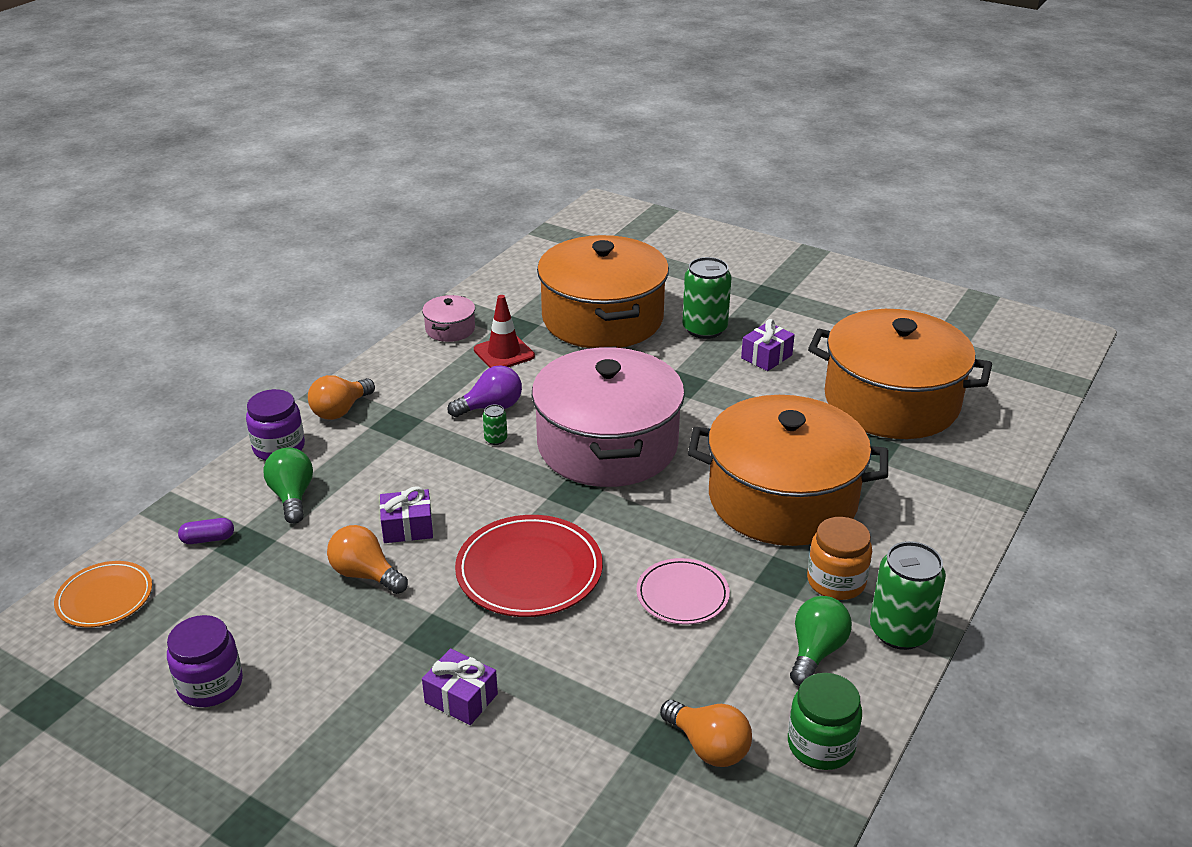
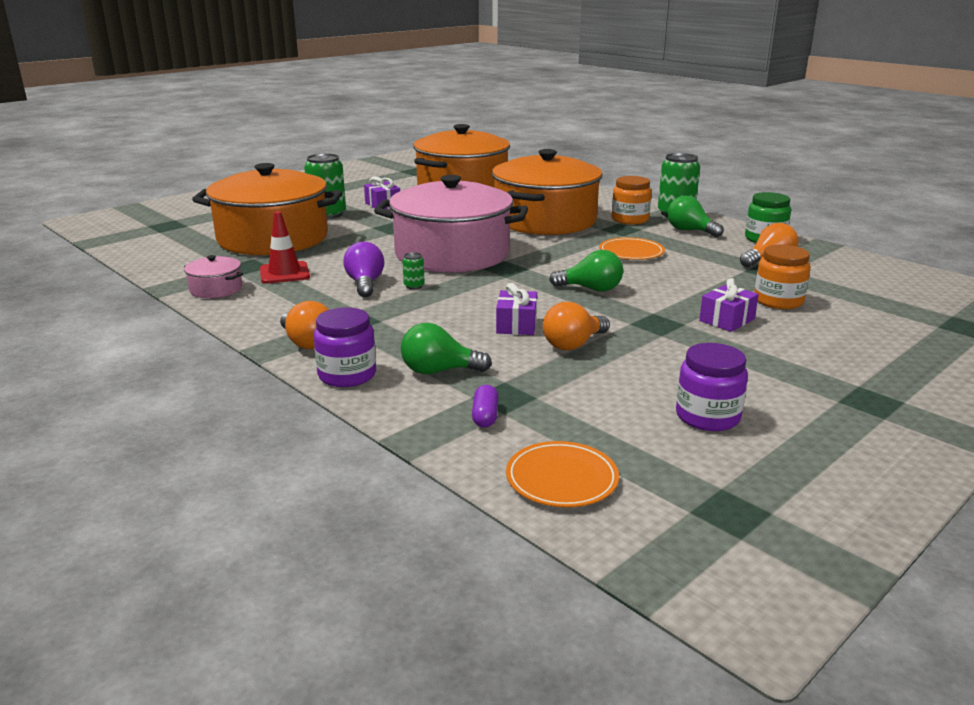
camera: 75 degrees left, 10 degrees down
red plate [455,515,603,617] -> green light bulb [549,250,623,292]
pink plate [636,558,730,625] -> orange plate [599,237,665,260]
none -> orange jar [754,245,811,309]

